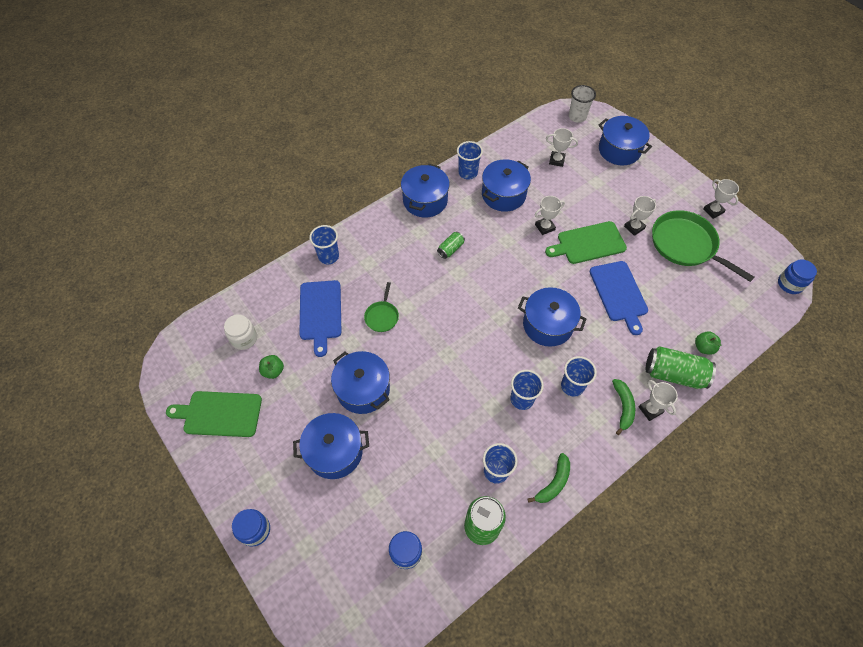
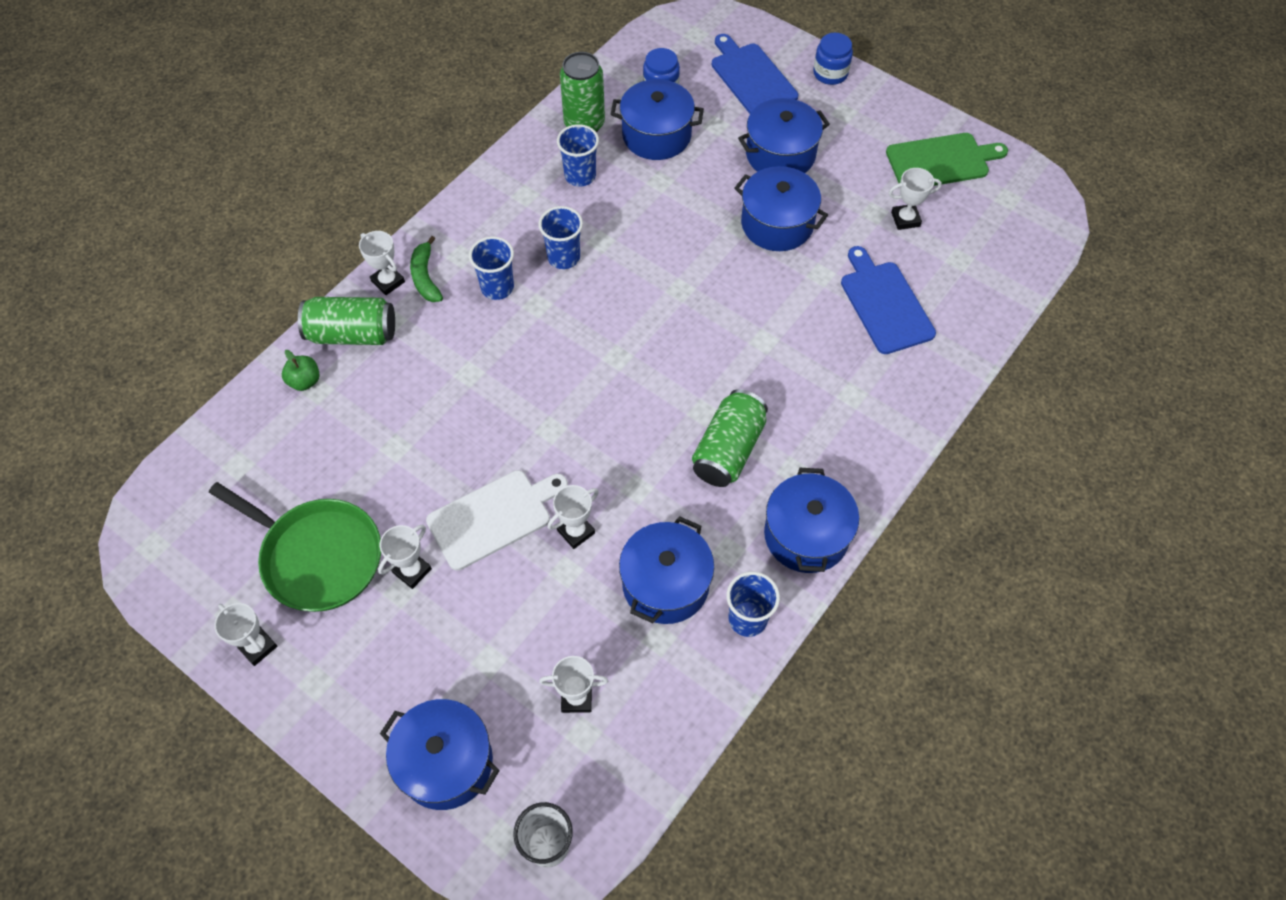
camera: 165 degrees right, 0 degrees up
white jar [224,314,257,350] -> none
green apple [259,355,284,379] -> white trophy [889,168,942,230]
blue cup [309,225,339,264] -> none
green pan [364,282,399,332] -> none
green can [437,232,465,259] -> green can [692,389,768,487], size x1.87
blue pot [518,287,586,347] -> blue pot moved to [611,79,704,160]
green banana [527,453,570,503] -> none
green cutting board [545,221,627,264] -> white cutting board [426,470,568,571]
blue cutting board [589,261,648,335] -> blue cutting board moved to [712,34,798,114]
blue jar [778,259,817,294] -> none

